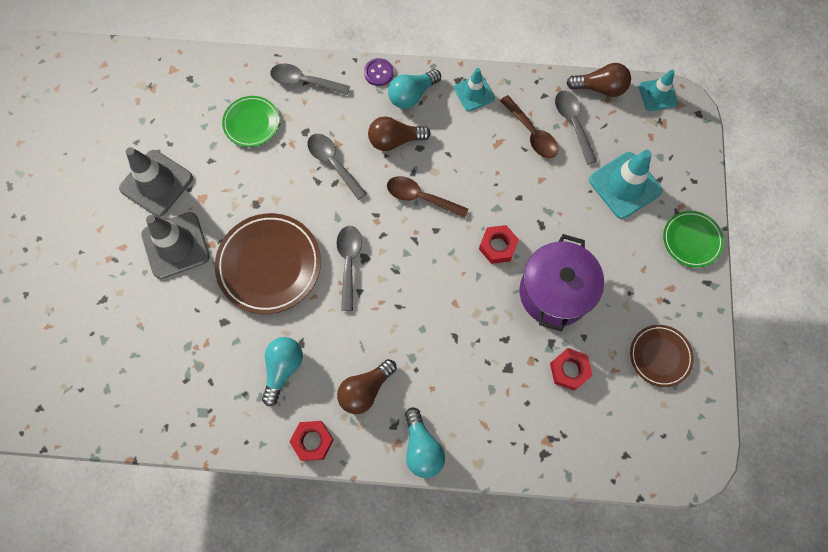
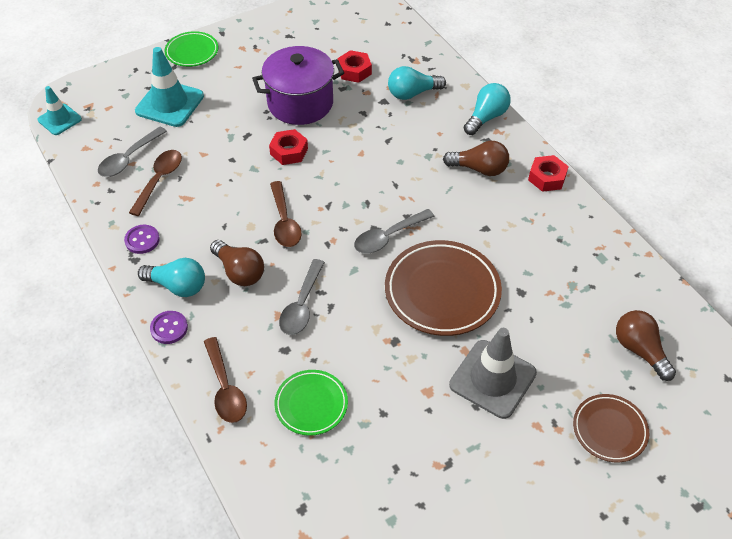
camera: 125 degrees left, 20 degrees down
grey traffic cone [119,147,193,217] -> none
turquoise light bulb [262,337,303,406] -> turquoise light bulb moved to [388,66,446,100]
grey spoon [270,63,350,95] -> brown spoon [204,337,247,423]
turquoise traffic cone [454,68,495,111] -> purple button [124,225,160,254]
brown light bulb [566,63,631,97] -> brown light bulb moved to [616,310,676,381]
brown plate [630,325,694,387] -> brown plate moved to [573,394,649,462]

